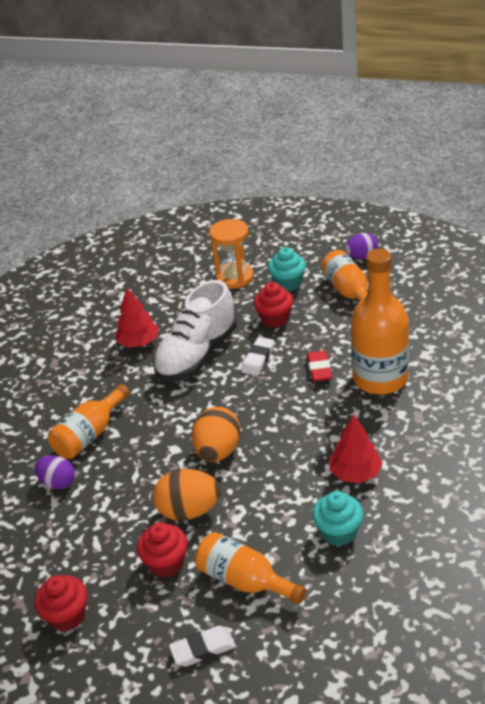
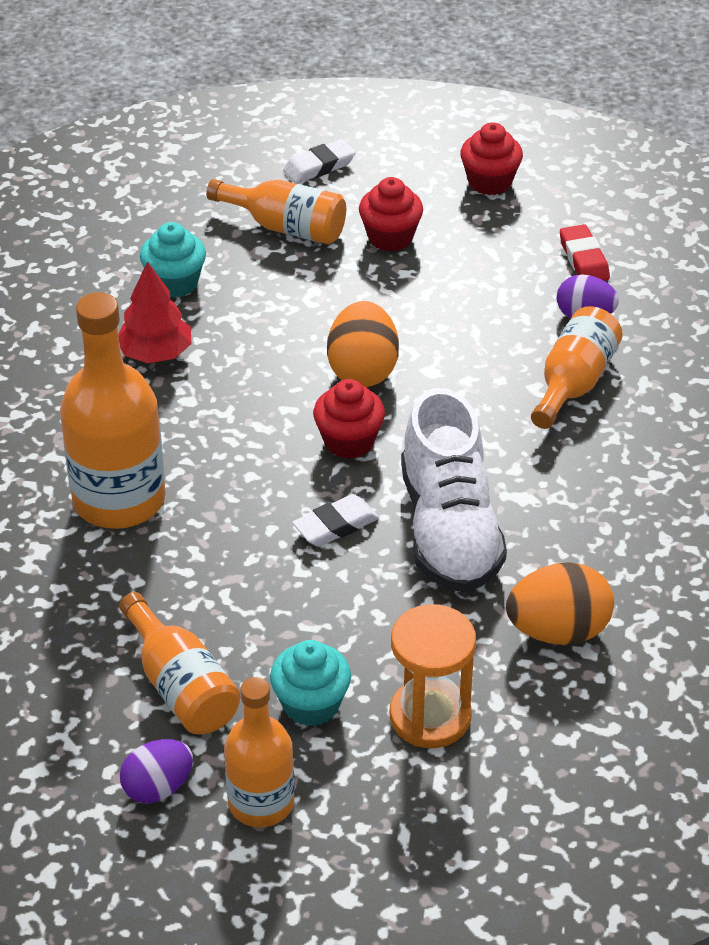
camera: 165 degrees right, 5 degrees up
red tree [115,288,159,347] -> none
white shoe [153,280,237,381] -> white shoe turned 150 degrees clockwise [401,388,507,593]
orange egg [153,469,220,521] -> orange egg moved to [506,562,614,645]
white eraser [241,337,274,376] -> white eraser turned 45 degrees clockwise [292,494,379,547]
red cupcake [254,282,294,328] -> red cupcake moved to [313,379,385,459]
red eraser [307,350,332,382] -> red eraser moved to [560,224,610,281]
none -> orange bottle [224,677,294,827]

